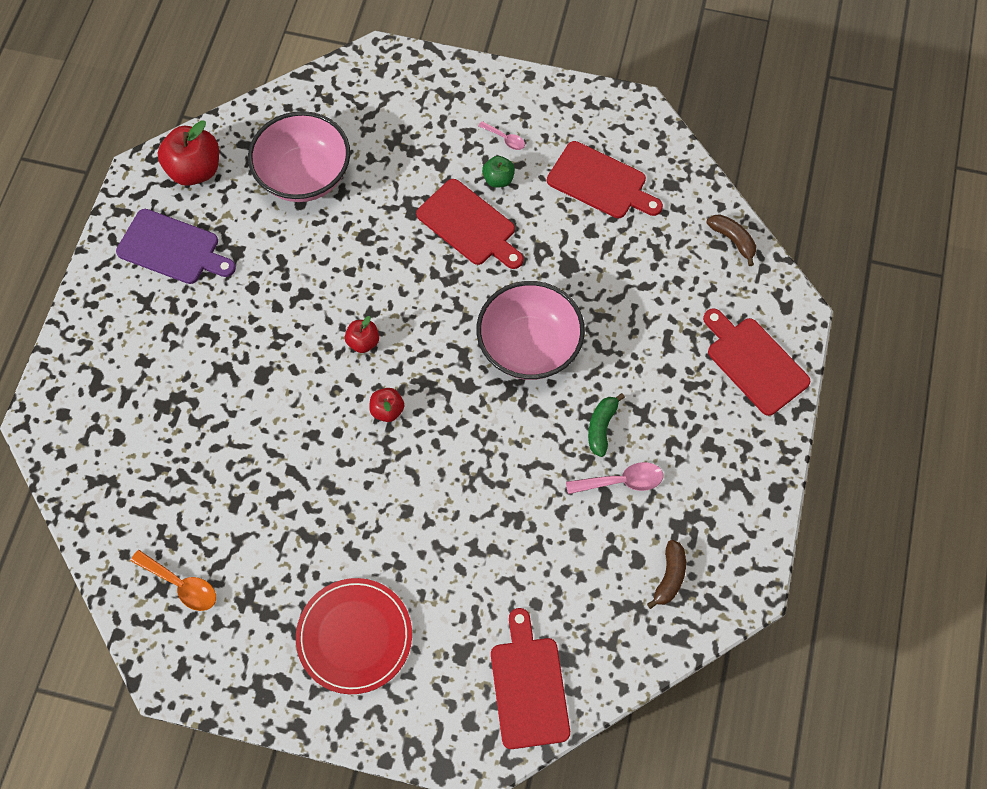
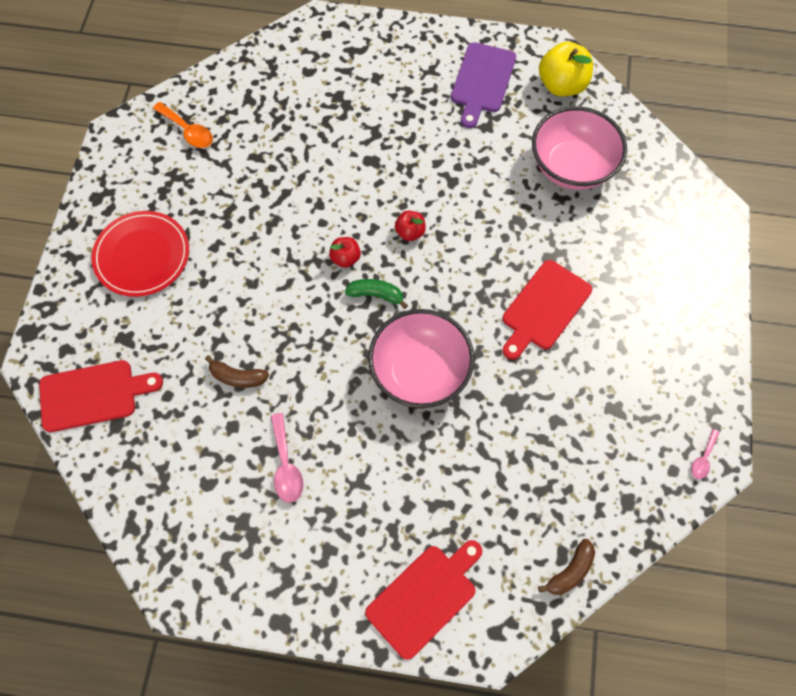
camera: 85 degrees right, 0 degrees up
orange spoon [131,550,216,611] -> orange spoon turned 75 degrees counterclockwise [153,102,213,148]
red apple [158,120,219,186] -> yellow apple [539,42,593,96]
pink spoon [478,121,525,150] -> pink spoon moved to [691,429,720,479]
green apple [482,156,515,188] -> none
red cutting board [547,141,663,218] -> none
green banana [588,393,625,457] -> green banana moved to [345,279,408,309]
brown banana [647,540,686,609] -> brown banana moved to [205,355,269,388]

